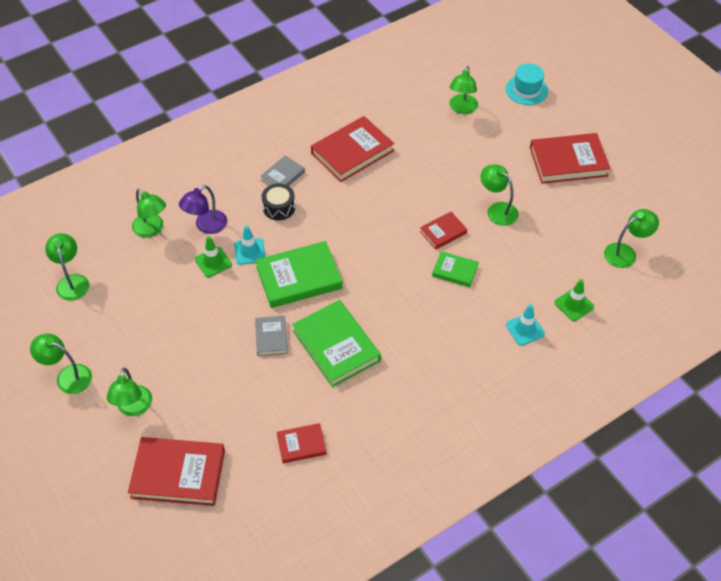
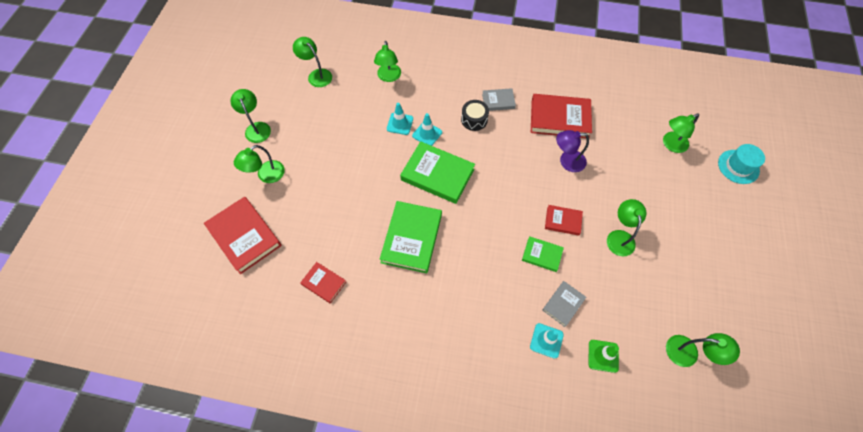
camera: 45 degrees right, 10 degrees up
green lamp [45,233,89,301] -> green lamp turned 75 degrees counterclockwise [293,37,332,87]
purple lamp [179,185,227,234] -> purple lamp moved to [556,130,589,172]
green traffic cone [195,236,232,278] -> turquoise traffic cone [387,103,413,135]
grey book [255,316,288,356] -> grey book moved to [542,281,586,327]
green book [432,251,479,287] -> green book turned 45 degrees counterclockwise [522,236,564,272]
red book [530,133,610,184] -> none

